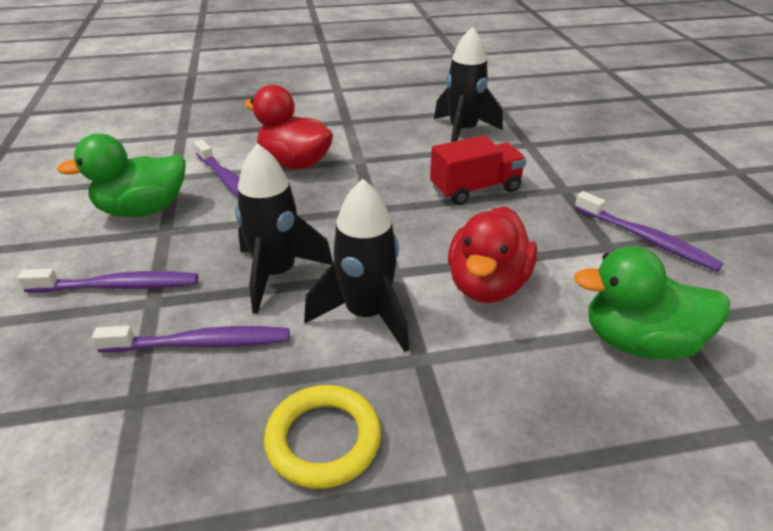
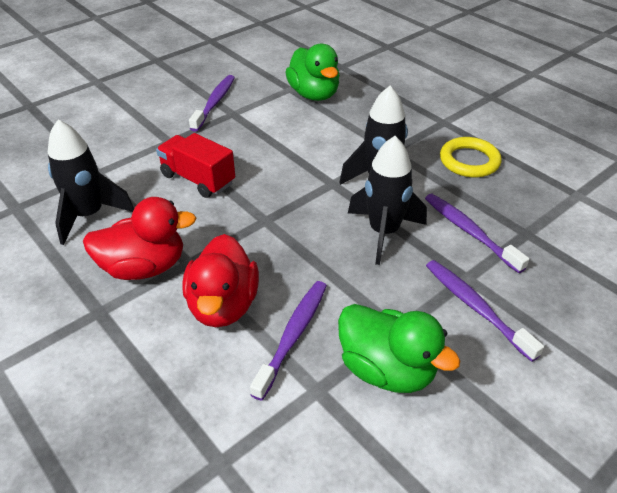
camera: 120 degrees left, 5 degrees up
red duck [448,206,537,303] -> red duck moved to [83,197,196,280]

